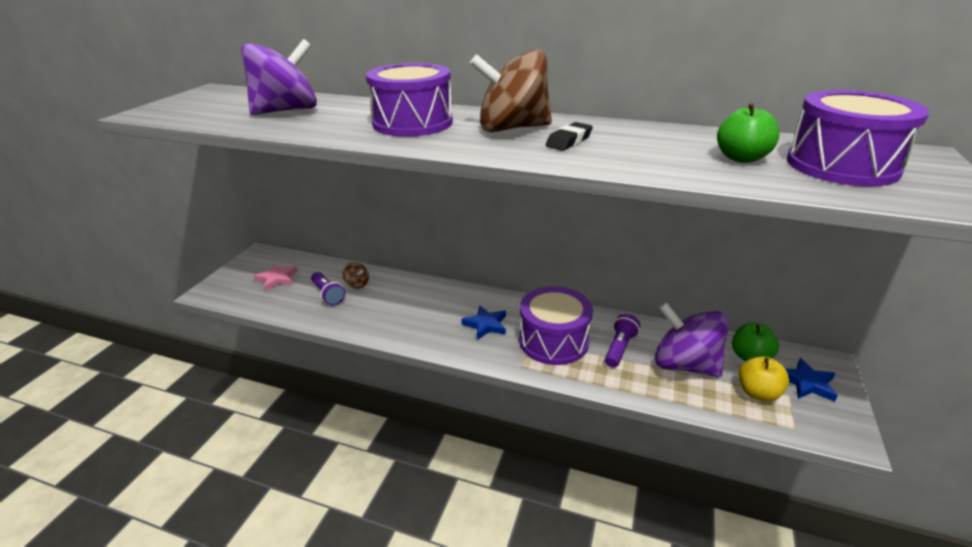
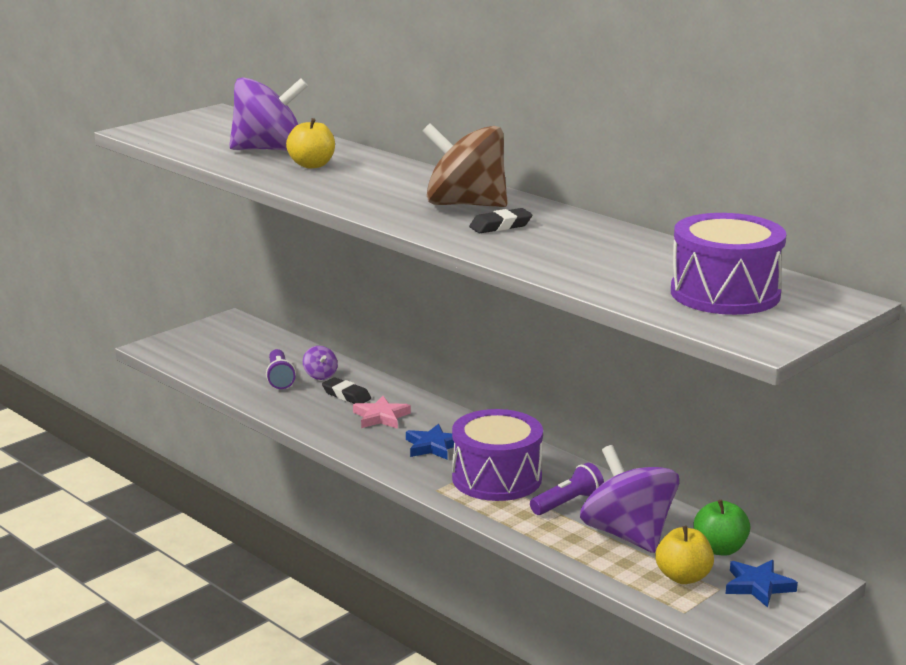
camera: 25 degrees right, 10 degrees down
pink star [254,264,297,291] -> pink star moved to [353,396,411,429]
brown spinning top [343,262,369,289] -> purple spinning top [303,346,338,380]
purple drum [366,63,453,137] -> none
green apple [717,103,780,163] -> none
none -> yellow apple [286,118,335,168]
none -> black eraser [322,377,371,404]

